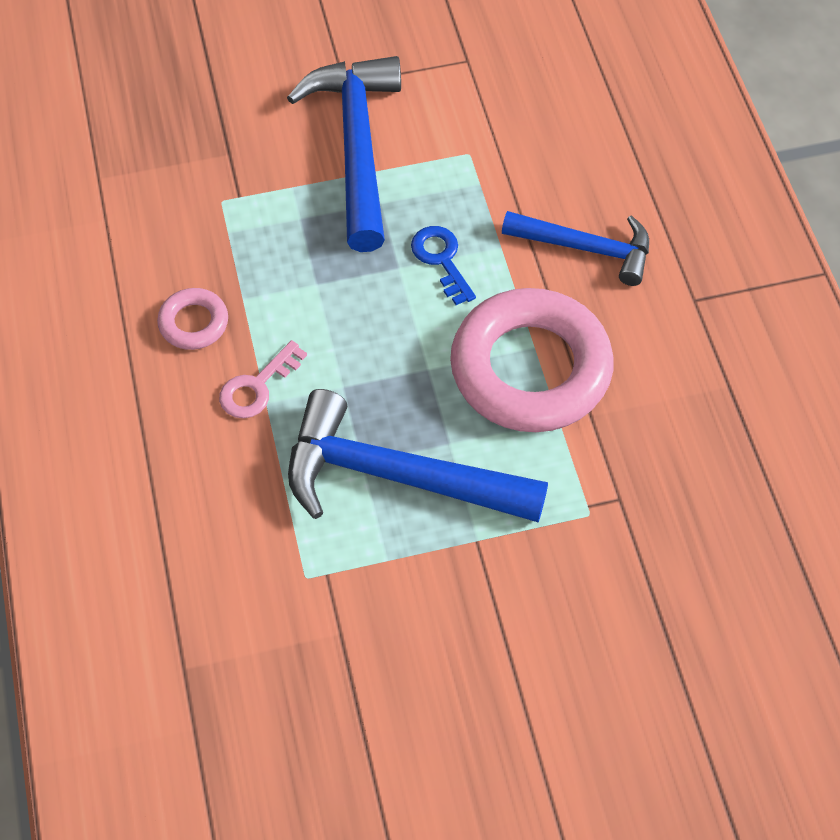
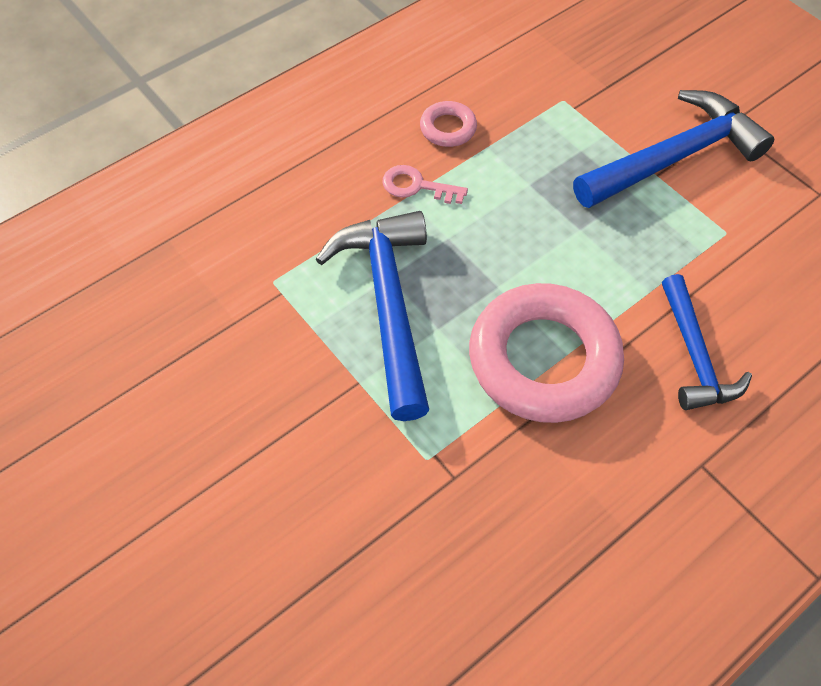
camera: 65 degrees right, 0 degrees up
blue key [411,226,476,305] -> none

